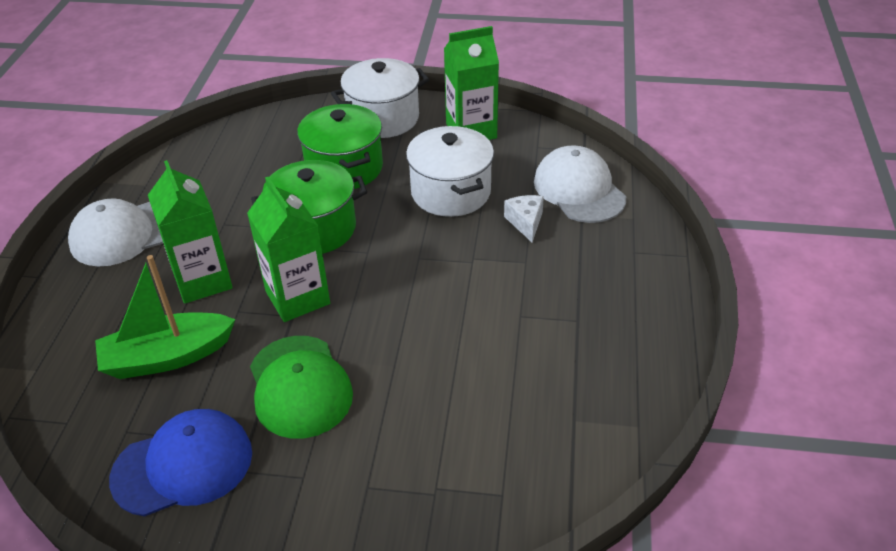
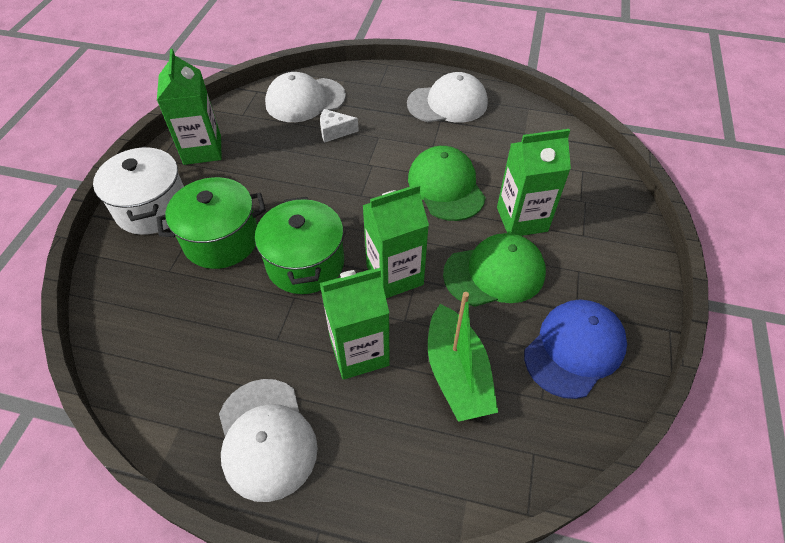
camera: 85 degrees left, 10 degrees up
blue cap [109,409,252,517] -> blue cap turned 60 degrees clockwise [524,299,627,399]
white pot [406,126,494,217] -> none
none -> white cap [407,72,488,123]
none -> green cap [408,146,486,221]
none -> green carton [497,129,571,236]

